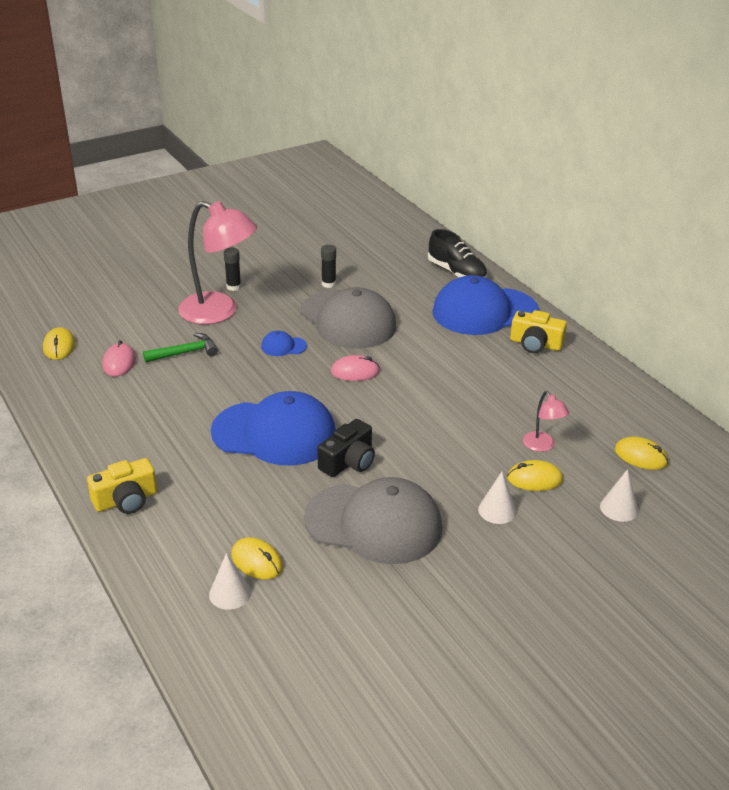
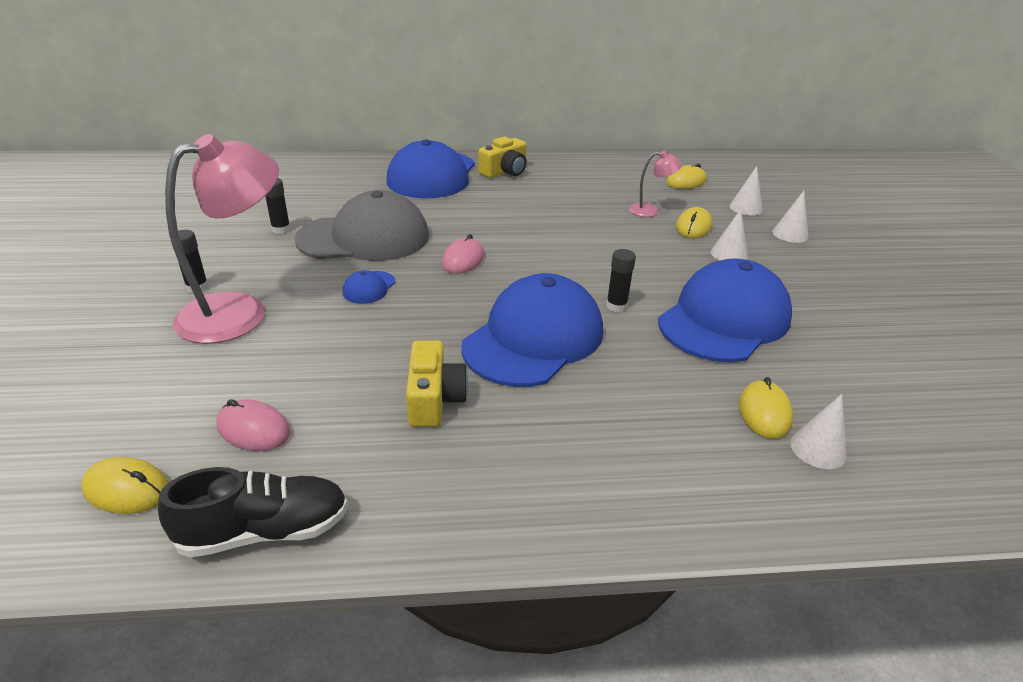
camera: 65 degrees left, 0 degrees up
yellow camera [87,458,157,514] -> yellow camera moved to [406,340,468,427]
green hammer [143,333,218,363] -> none
yellow mouse [231,537,283,580] -> yellow mouse turned 60 degrees counterclockwise [739,377,793,439]
grey cap [304,477,442,564] -> blue cap [658,258,792,362]
black camera [317,419,375,477] -> black glue stick [606,249,636,312]
black shoe [428,229,487,278] -> black shoe moved to [158,467,348,558]
none -> white cone [772,191,808,243]

